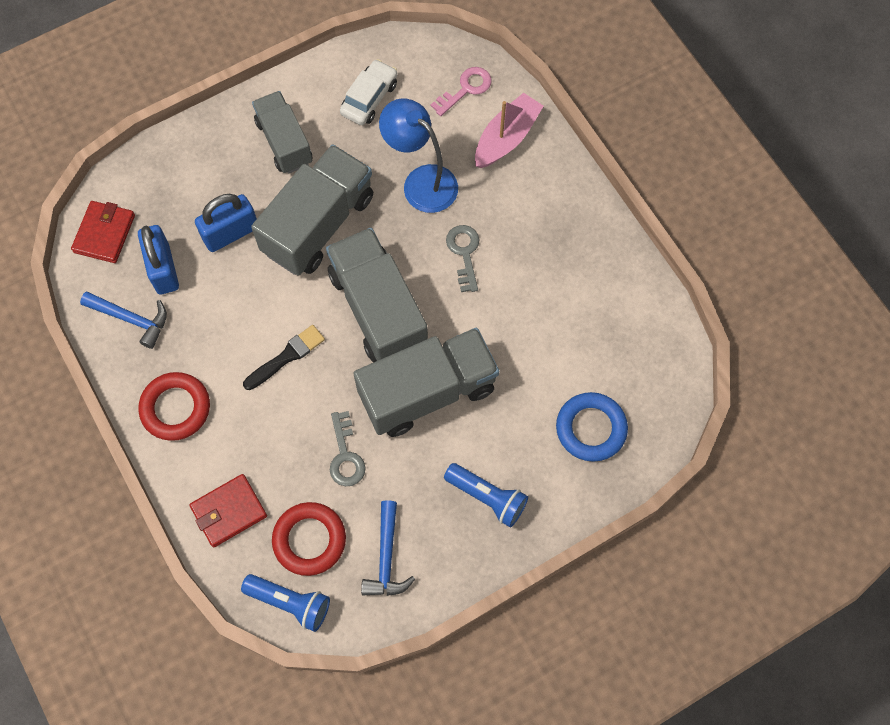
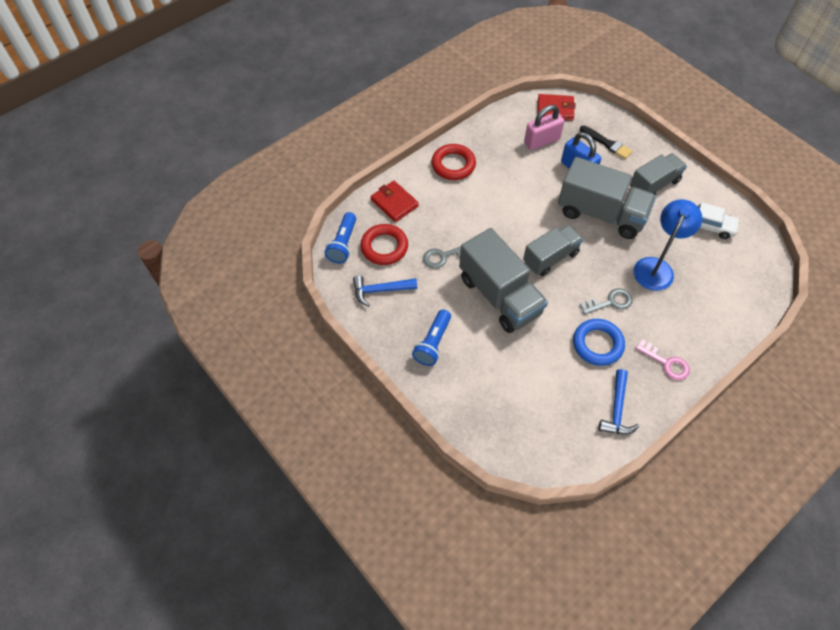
camera: 80 degrees right, 10 degrees down
blue hammer [80,292,167,349] -> blue hammer moved to [599,369,639,435]
blue padlock [138,225,179,294] -> pink padlock [524,105,564,150]
black brush [243,325,325,390] -> black brush moved to [580,125,632,159]
grey truck [326,228,428,363] -> grey truck [523,225,583,276], size x0.64
pink key [431,67,492,116] -> pink key moved to [635,339,690,380]
pink boat [475,93,544,168] -> none
blue ring [556,392,628,462] -> blue ring moved to [573,319,625,366]

